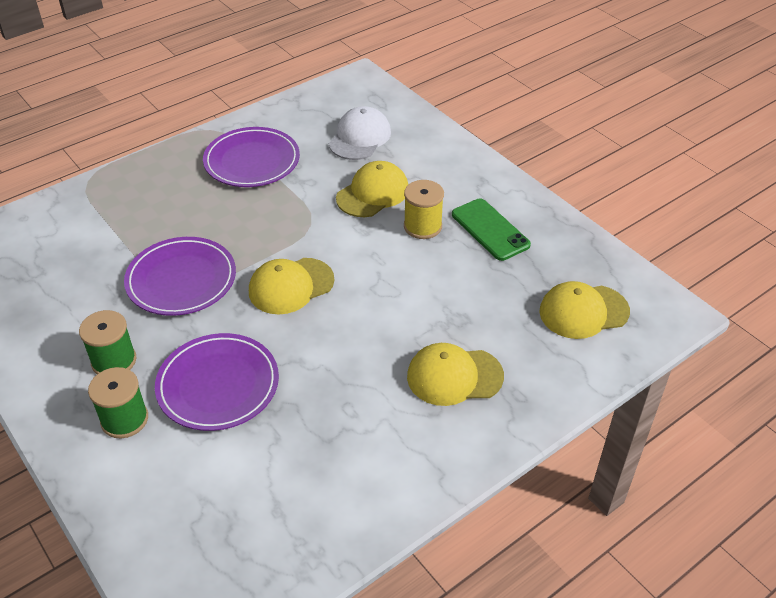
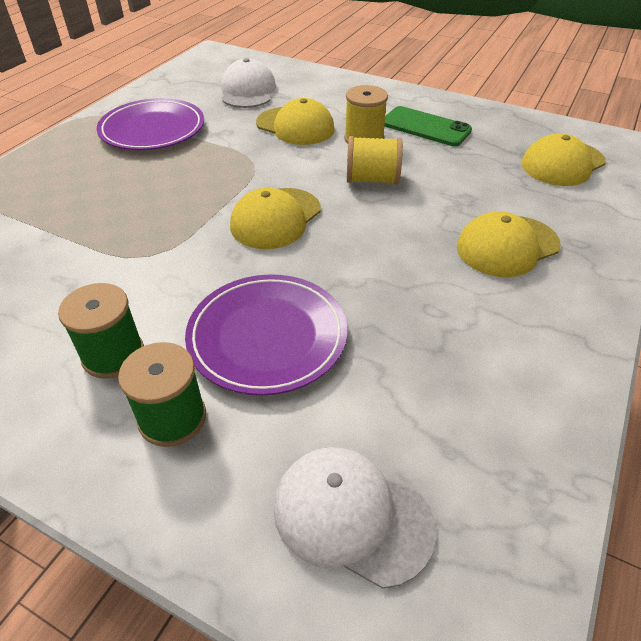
camera: 25 degrees left, 0 degrees up
purple plate [124,237,236,316] -> none
yellow cap [336,161,408,217] -> yellow cap turned 105 degrees clockwise [256,98,335,145]
none -> white cap [274,447,436,589]
none -> yellow spool [347,136,403,185]

